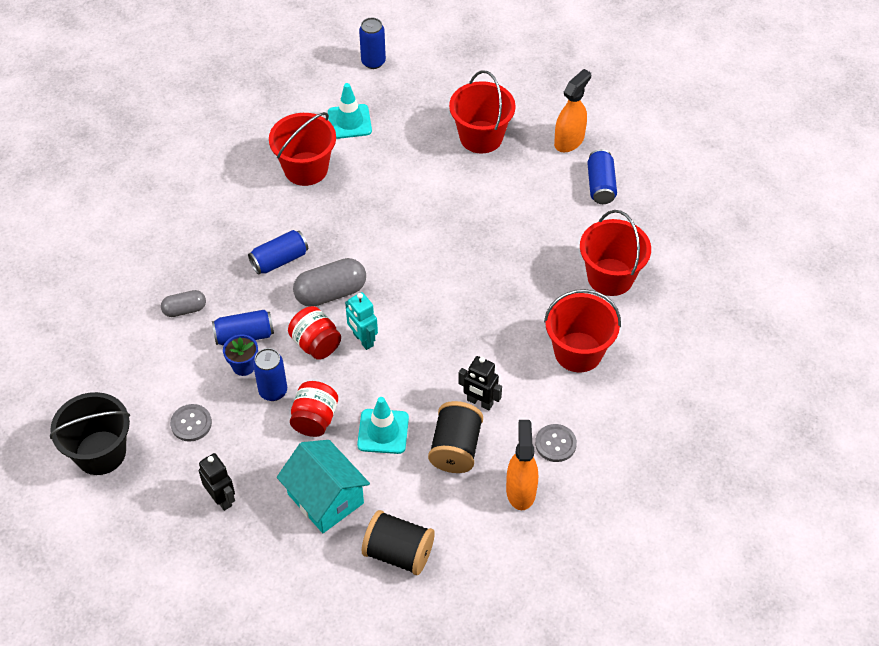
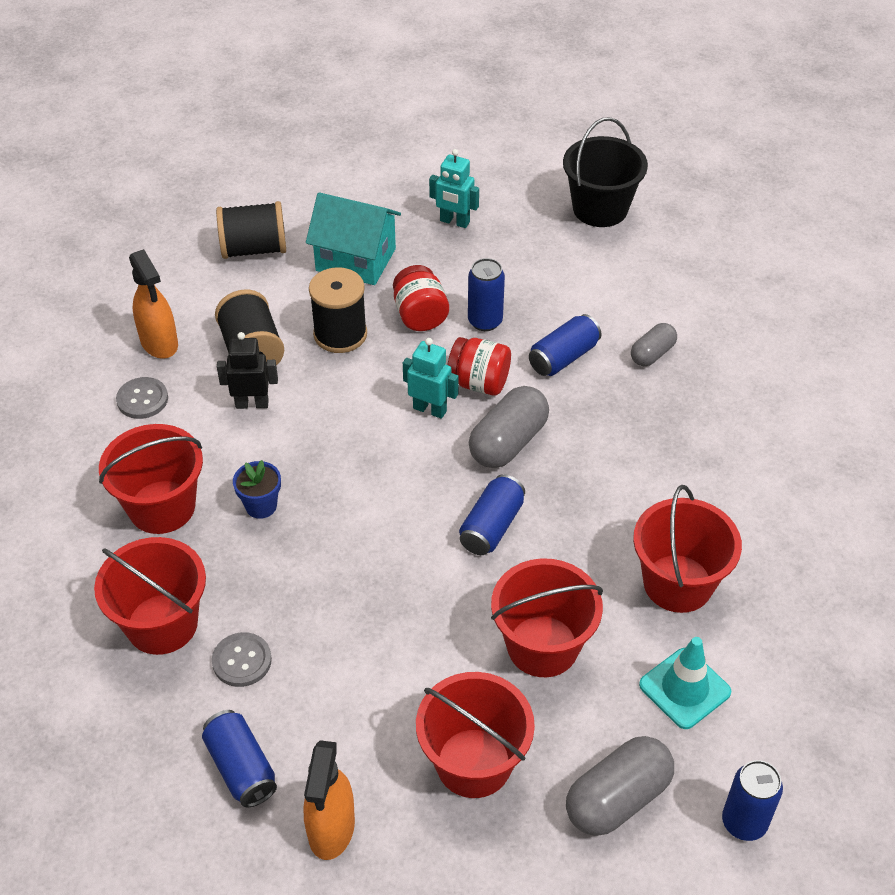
camera: 150 degrees right, 5 degrees down
grey button [170,404,212,442] -> grey button moved to [212,632,272,687]
black robot [199,453,235,511] -> turquoise robot [429,149,479,228]
blue flower pot [223,335,258,376] -> blue flower pot moved to [233,460,281,519]
blue can [248,230,308,275] -> blue can moved to [459,474,525,555]
turquoise traffic cone [357,397,409,454] -> black spool [309,267,367,353]
none -> red bucket [491,558,603,677]
none -> grey capsule [566,736,674,836]

